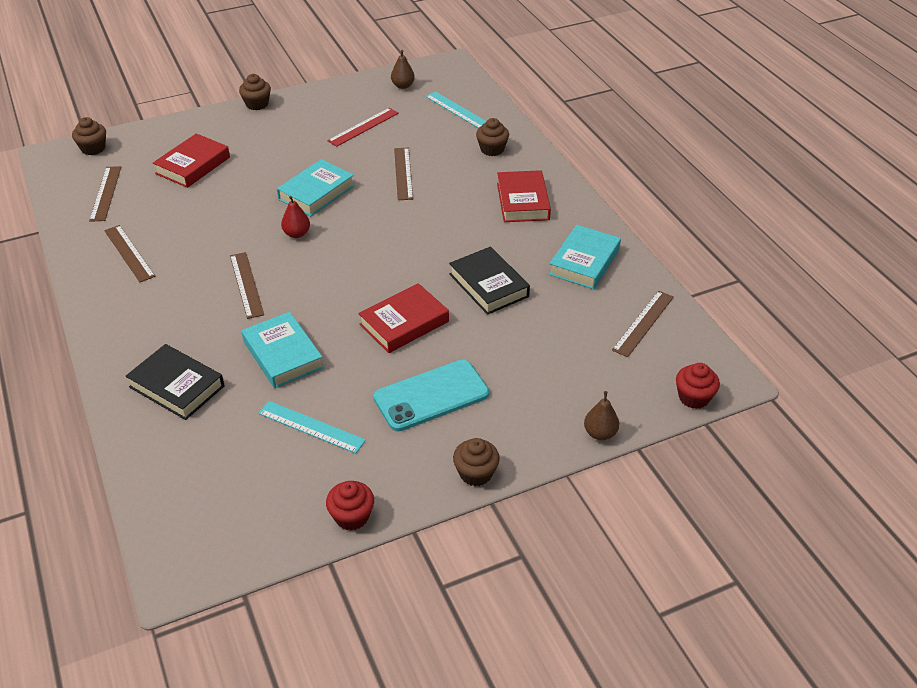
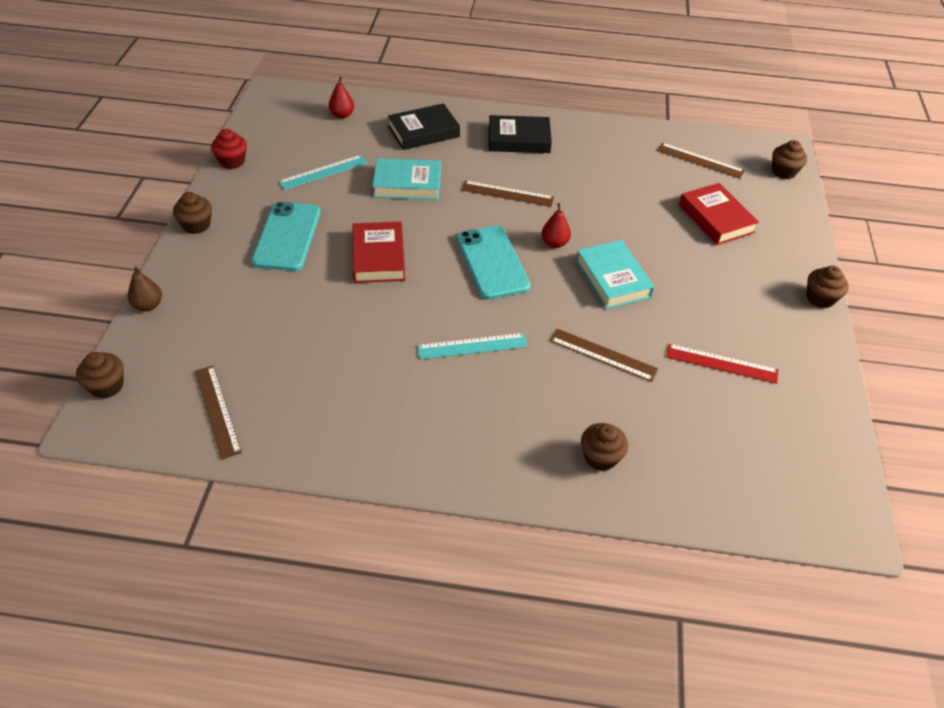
camera: 120 degrees right, 5 degrees up
brown ruler [104,225,155,282] -> none
red ruler [327,108,399,147] -> red ruler turned 60 degrees counterclockwise [666,344,778,384]
brown pear [391,50,415,89] -> none
turquoise ruler [425,91,487,128] -> turquoise ruler moved to [417,333,528,359]
black book [449,247,530,315] -> black book moved to [489,115,552,153]
red book [497,170,551,222] -> none
turquoise book [549,225,621,289] -> none
red cupcake [676,363,720,409] -> brown cupcake [76,352,124,398]
none -> red pear [329,76,354,119]
none -> turquoise phone [457,226,531,299]

